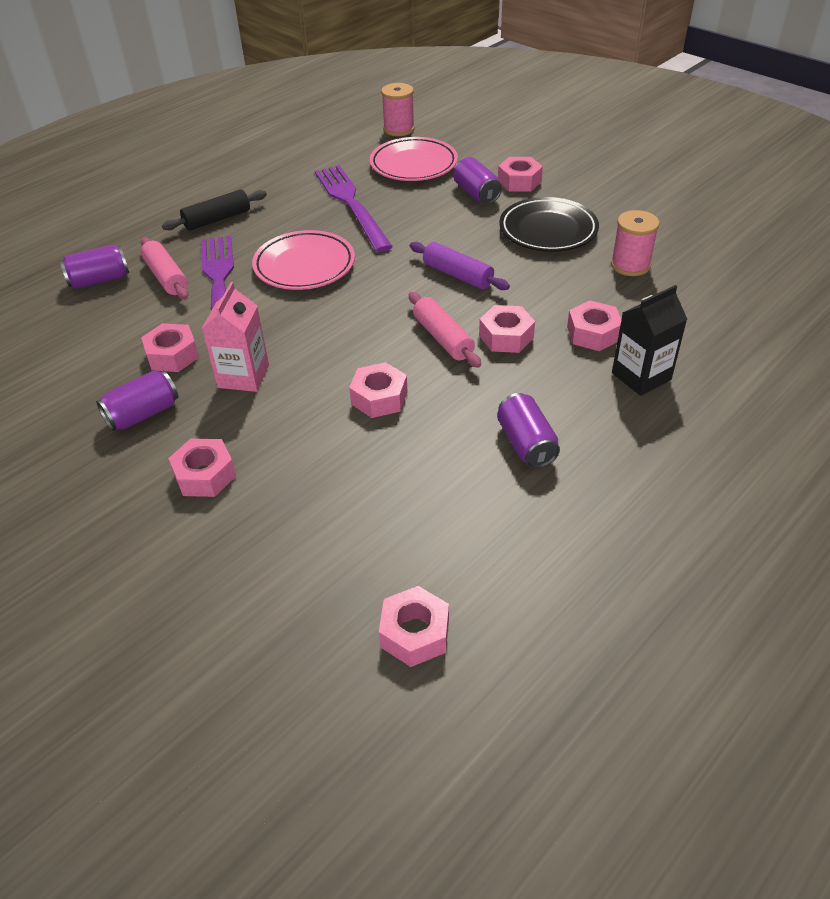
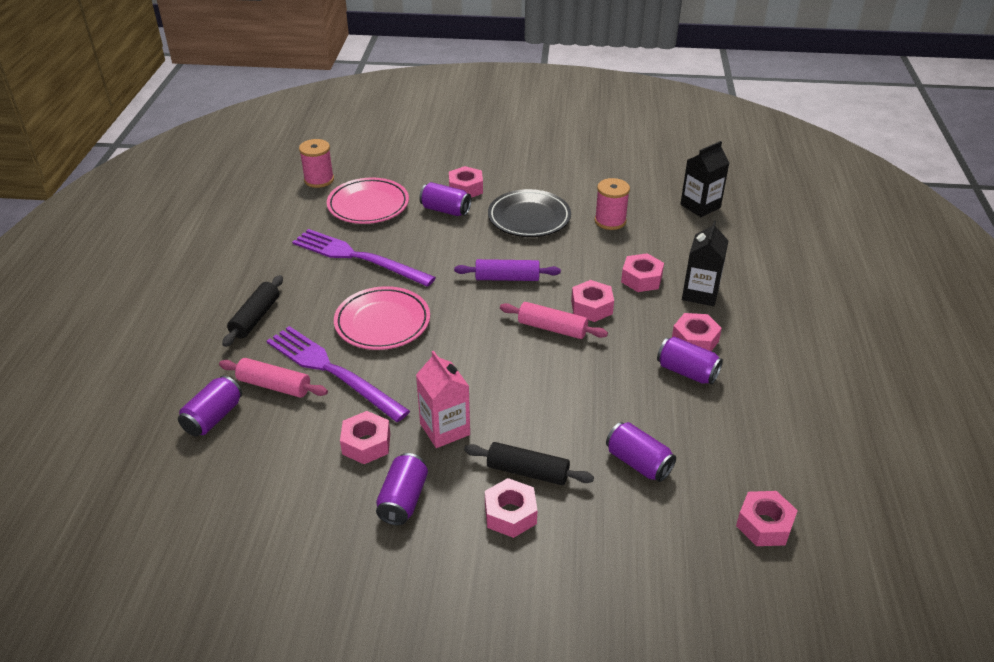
camera: 40 degrees left, 5 degrees down
pink nut [349,362,408,418] -> pink nut moved to [672,313,722,351]
none -> black rolling pin [464,442,594,485]
none -> purple can [606,422,676,482]
none -> black carton [680,141,729,217]

